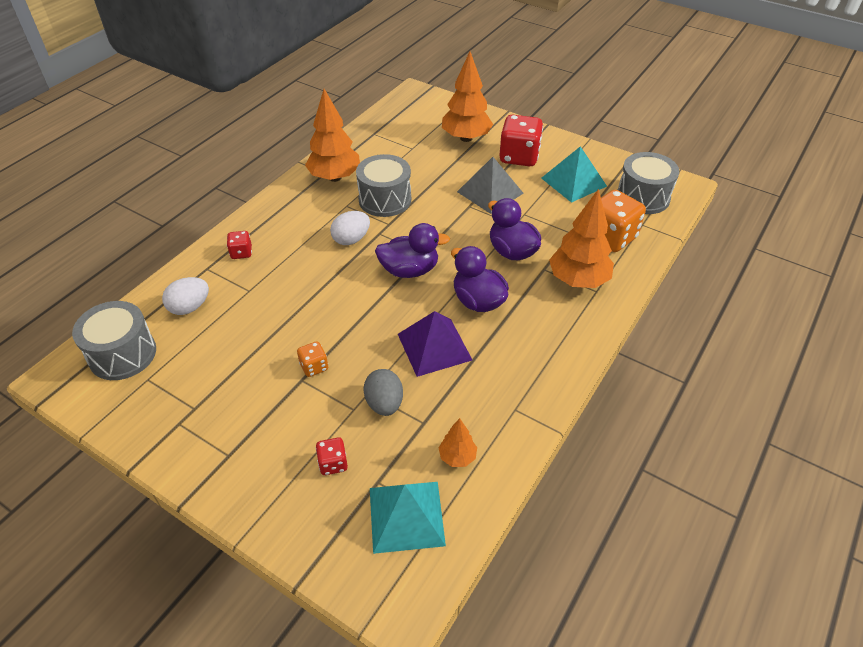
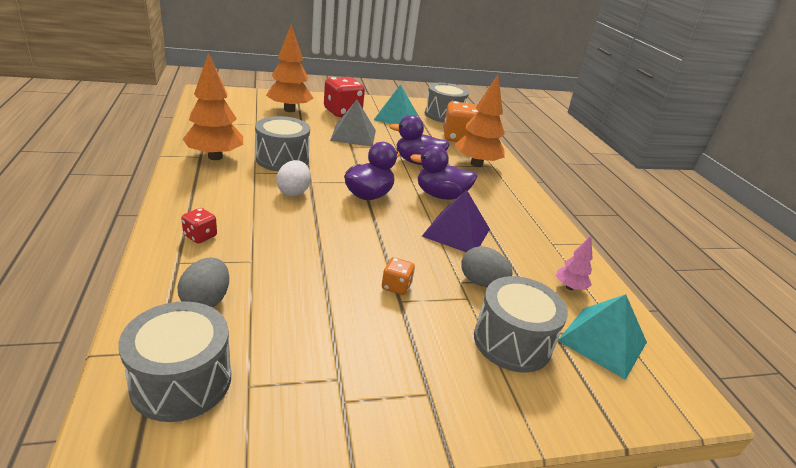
camera: 50 degrees left, 15 degrees down
white egg [162,277,209,315] -> grey egg [178,257,229,307]
red dice [316,438,348,475] -> grey drum [474,276,568,372]
orange tree [439,418,477,467] -> pink tree [556,236,593,290]

